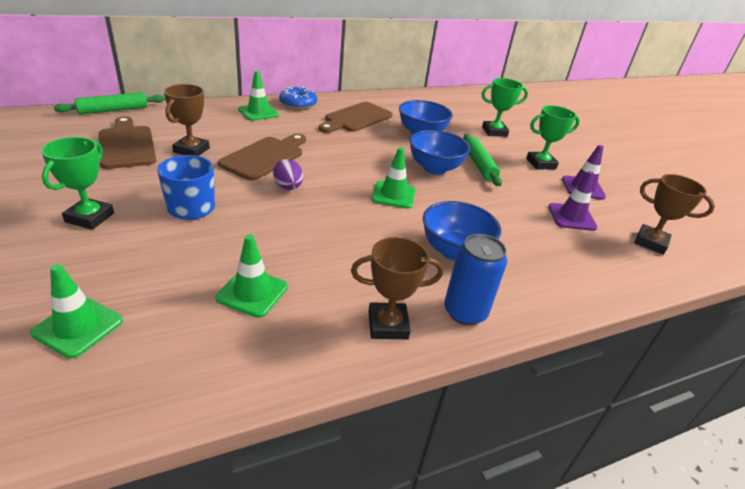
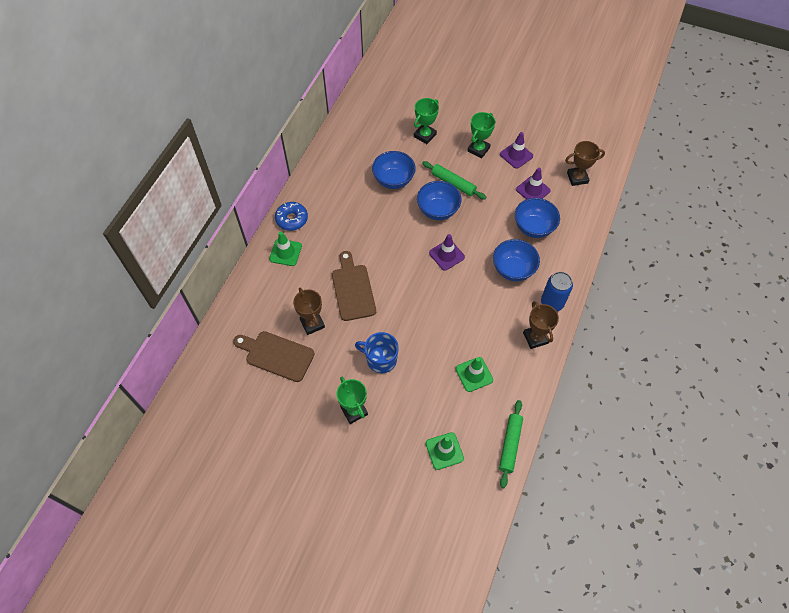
camera: 40 degrees left, 25 degrees up
green rolling pin [54,92,165,115] -> green rolling pin moved to [499,400,523,488]
purple egg [273,159,303,190] -> none
brown cutting board [319,102,393,133] -> none
brown trophy [351,237,443,339] -> brown trophy turned 60 degrees counterclockwise [523,301,559,349]
green traffic cone [372,147,416,209] -> purple traffic cone [429,234,465,271]
none -> blue bowl [515,198,560,238]

